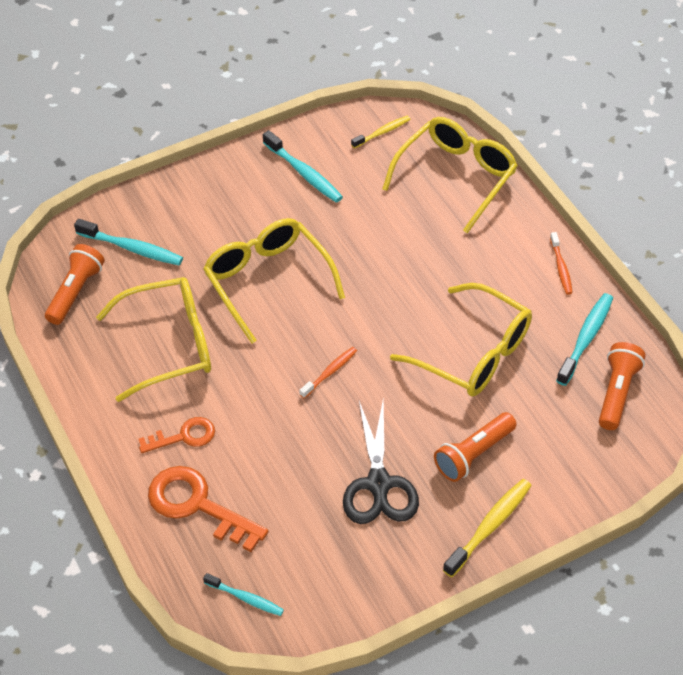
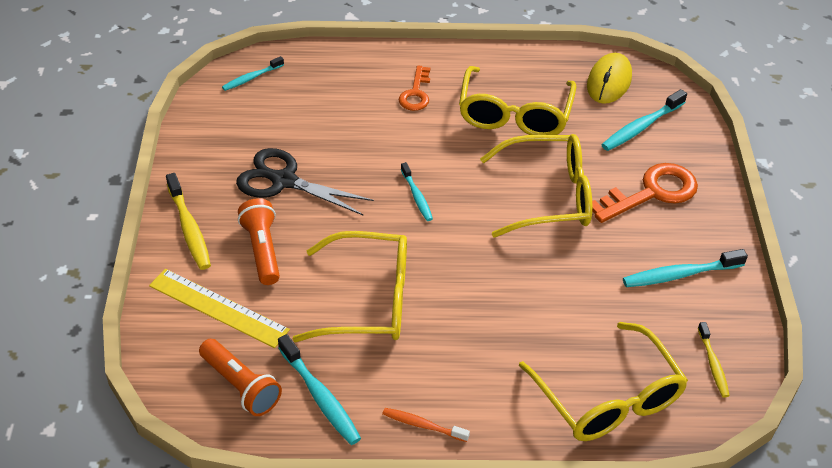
camera: 115 degrees right, 5 degrees down
orange flashlight [45,244,105,325] -> yellow mouse [587,53,632,104]
orange key [148,466,269,552] -> orange key moved to [592,163,698,223]
orange toothbrush [299,347,357,398] -> turquoise toothbrush [401,162,433,221]
yellow glasses [390,283,532,397] -> yellow glasses turned 150 degrees counterclockwise [292,231,407,342]
none -> yellow ruler [149,269,290,348]

